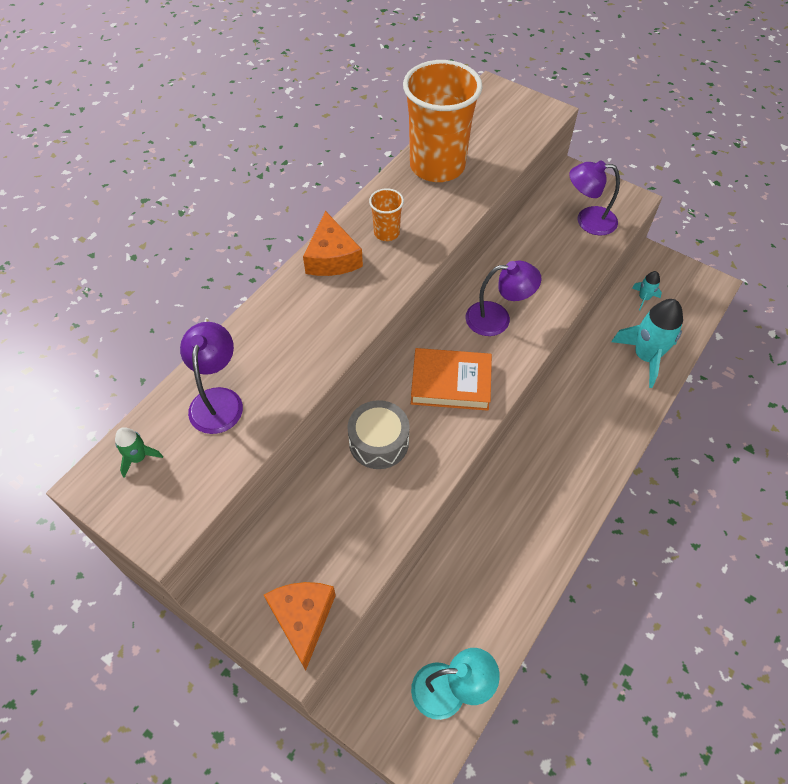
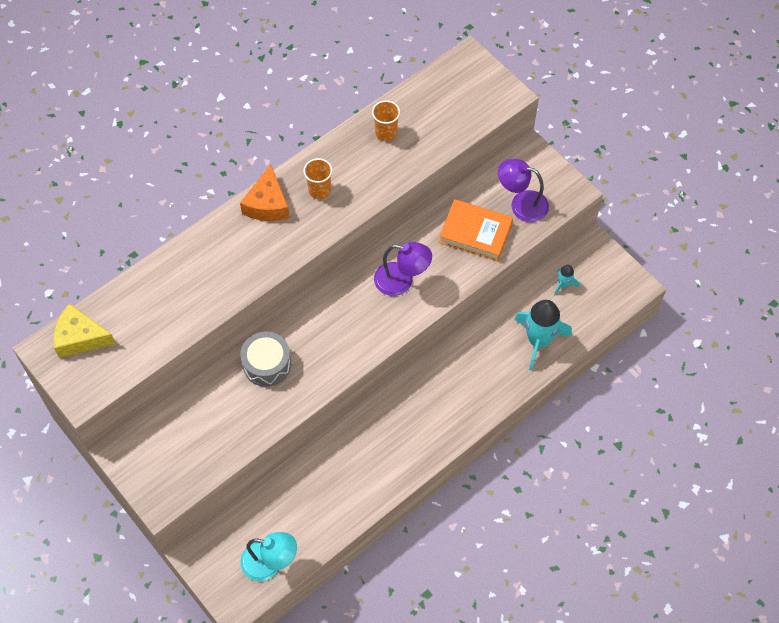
camera: 15 degrees right, 5 degrees up
green rocket [115,427,163,478] -> yellow cheese [53,304,116,358]
purple lamp [180,322,243,434] -> none
orange cheese [264,582,336,671] -> none
orange cup [403,60,483,182] -> orange cup [372,100,400,141], size x0.43
orange book [411,348,492,411] -> orange book moved to [439,199,513,261]

